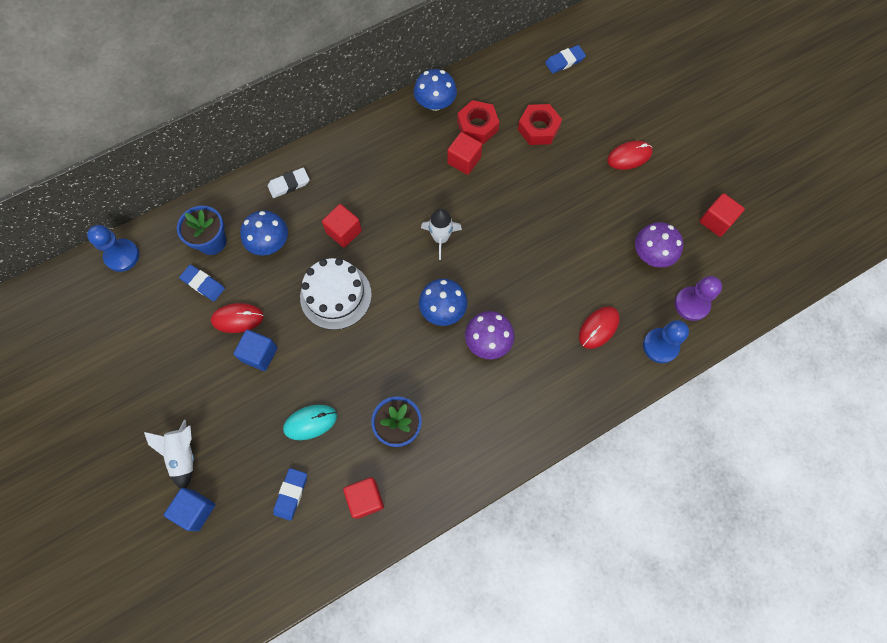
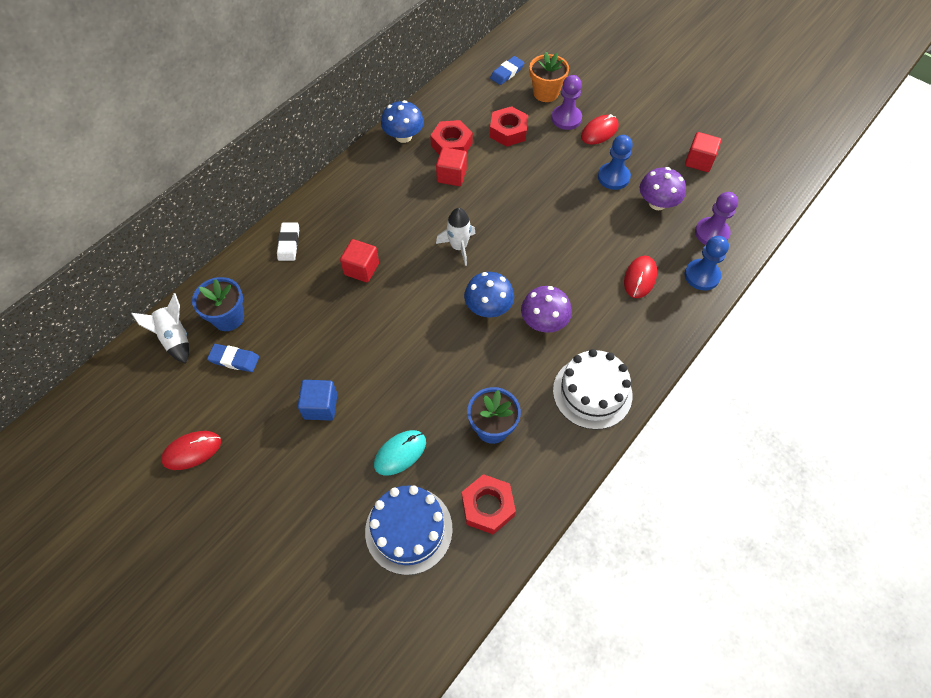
camera: 20 degrees left, 10 degrees down
blue pawn [87,225,139,272] -> blue pawn moved to [598,135,633,190]
white rocket [144,420,194,489] -> white rocket moved to [131,293,189,364]
blue cube [164,488,215,531] -> none
red mouse [211,303,264,333] -> red mouse moved to [161,431,221,470]
blue mushroom [240,210,288,255] -> none
white eraser [268,167,309,198] -> white eraser turned 45 degrees counterclockwise [277,222,299,261]
blue eraser [273,468,307,521] -> blue cake [365,485,453,575]
white cake [300,258,372,330] -> white cake moved to [553,349,632,430]
red cube [343,477,384,519] -> red nut [462,474,516,534]
none -> orange flower pot [529,52,569,102]
none -> purple pawn [551,75,582,130]

